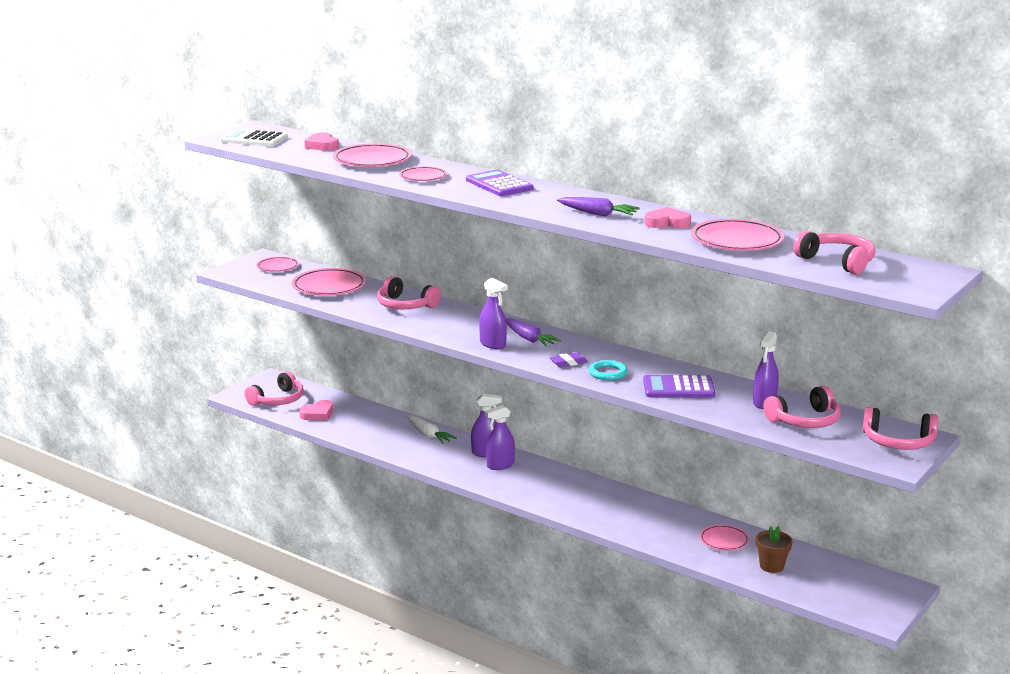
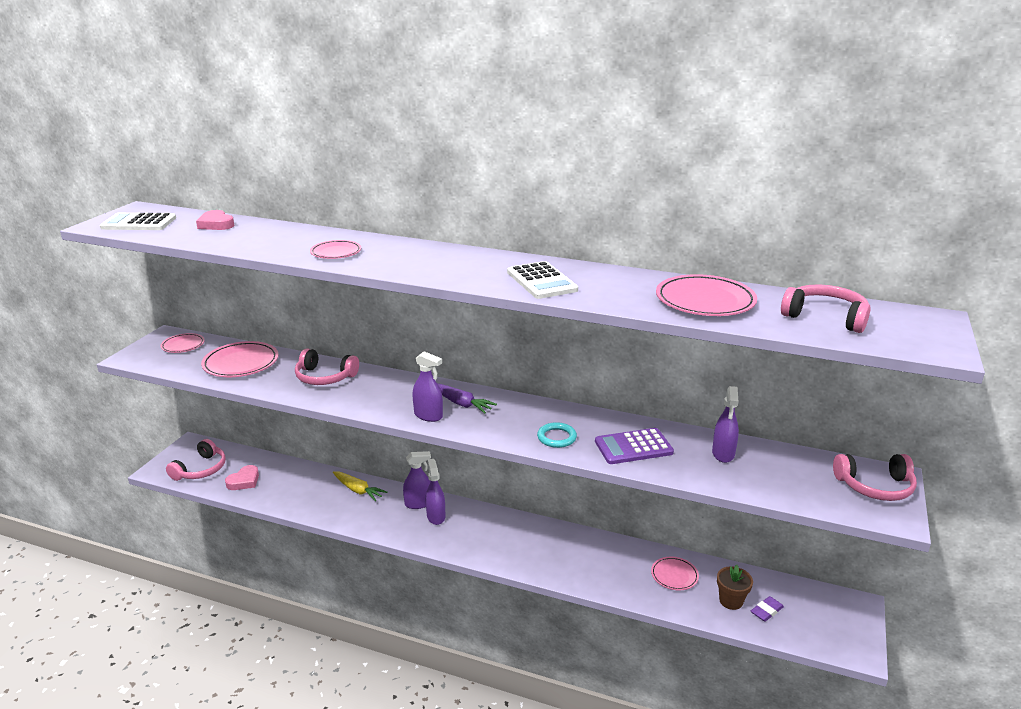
camera: 15 degrees left, 5 degrees up
pink plate [333,143,412,167] -> none
white carrot [407,415,457,444] -> yellow carrot [333,471,387,501]
purple calculator [466,170,533,196] -> none
purple spray bottle [485,405,515,470] -> purple spray bottle turned 120 degrees clockwise [426,459,445,525]
purple eraser [550,352,588,367] -> purple eraser moved to [751,596,784,622]
purple carrot [557,197,640,216] -> white calculator [507,261,578,299]
pink heart [645,207,691,228] -> none
pink headphones [763,386,841,428] -> none

